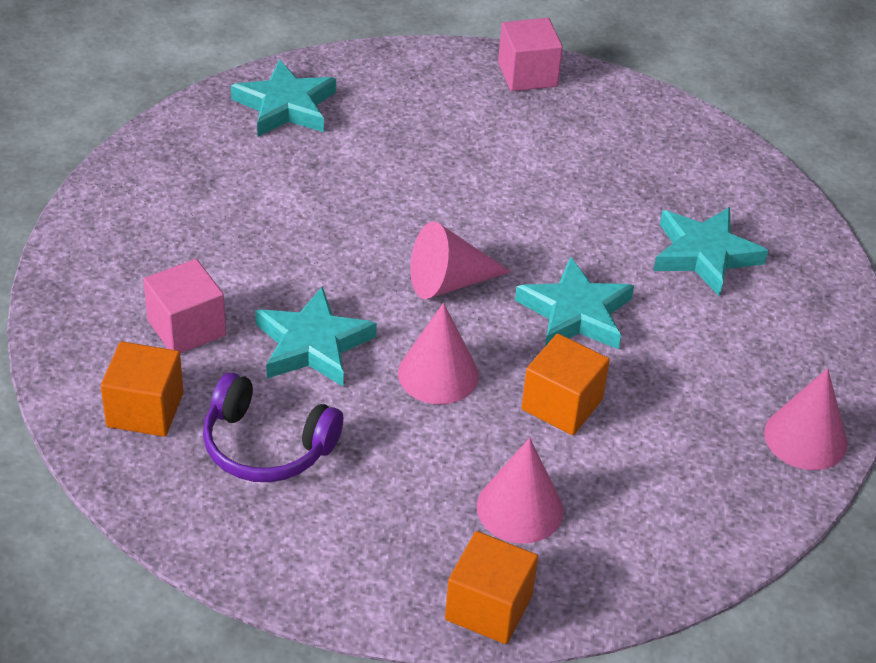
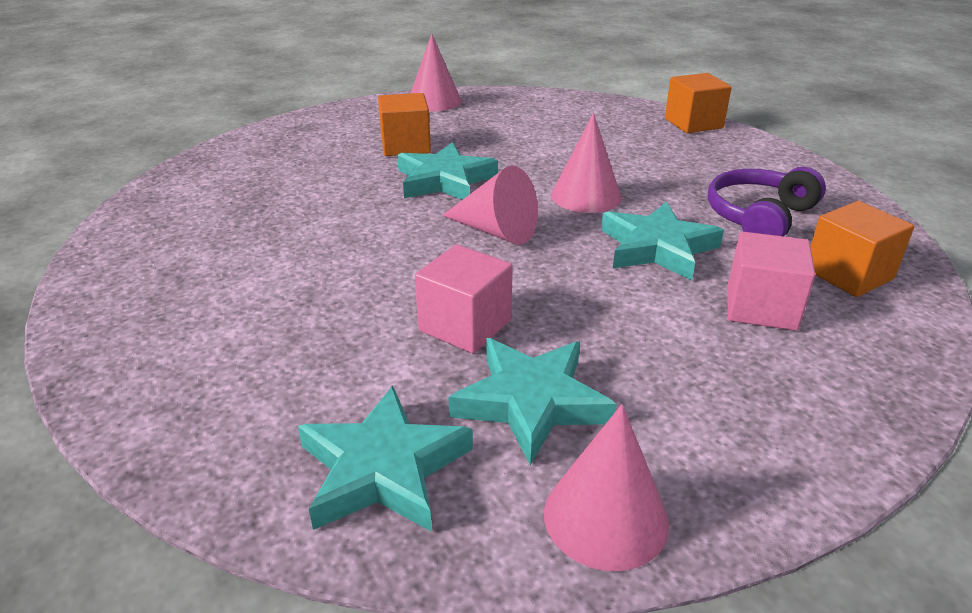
camera: 130 degrees left, 10 degrees down
purple headphones [203,372,343,482] -> purple headphones turned 120 degrees counterclockwise [708,167,826,236]
pink cone [477,438,564,544] -> pink cone moved to [544,404,669,571]
pink cube [498,18,563,91] -> pink cube moved to [415,244,513,354]
orange cube [522,334,610,435] -> orange cube moved to [378,93,431,156]
turquoise star [653,207,768,296] -> turquoise star moved to [448,338,617,465]

